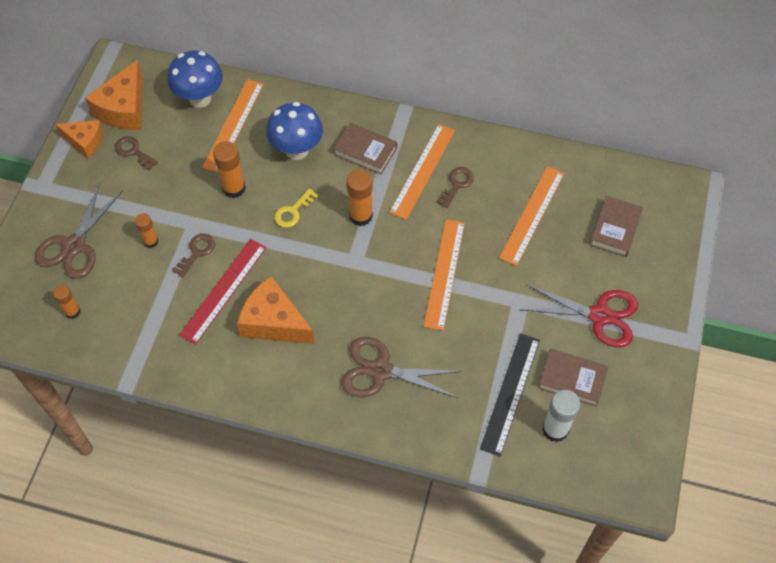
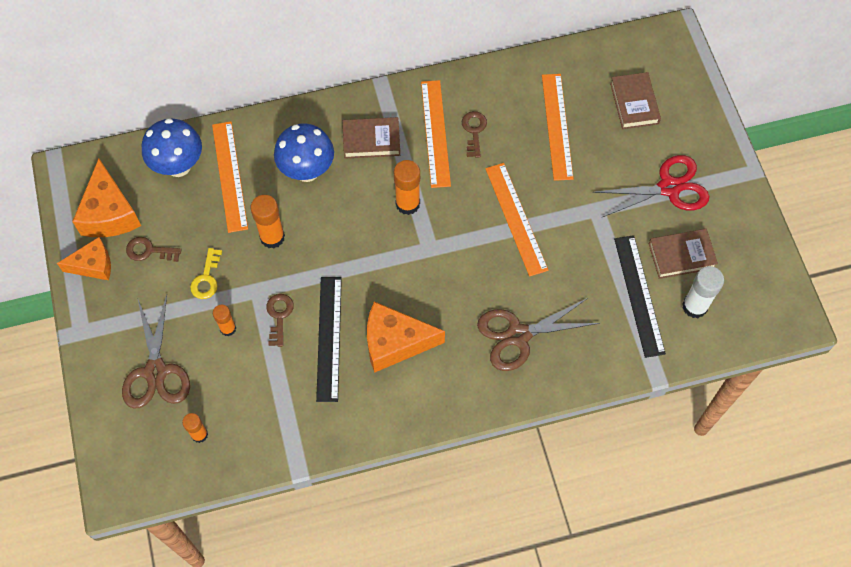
camera: 30 degrees left, 5 degrees up
red ruler [179,239,267,345] -> black ruler [316,277,342,402]
yellow key [274,188,319,228] -> yellow key moved to [190,248,222,299]

